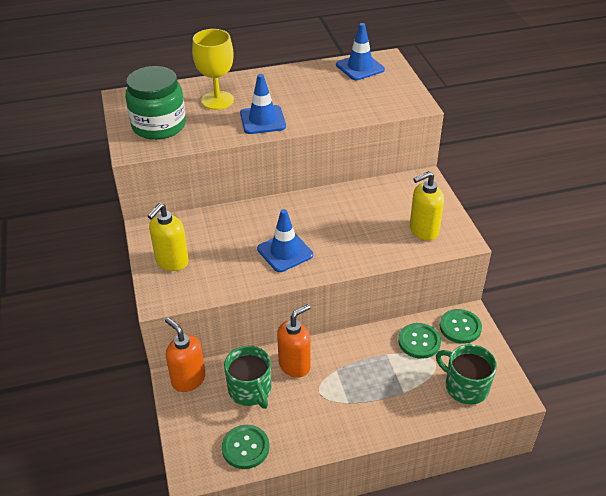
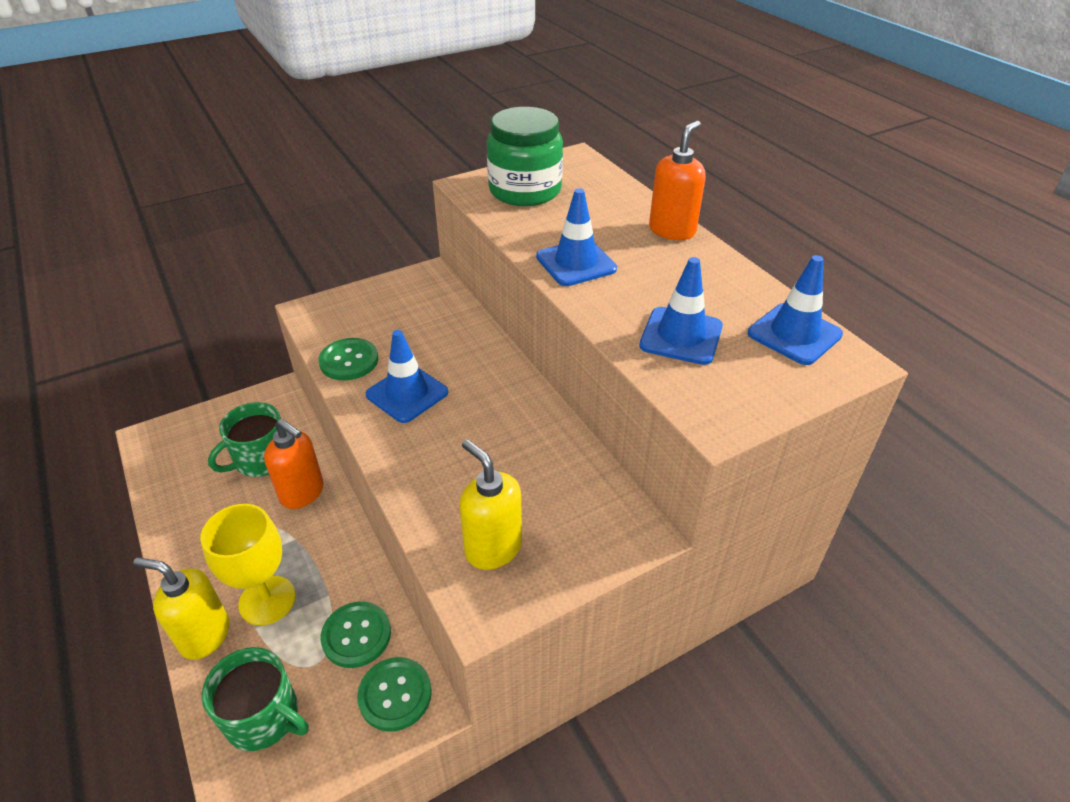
camera: 75 degrees right, 0 degrees up
yellow soap dispenser [148,203,189,271] -> yellow soap dispenser moved to [133,557,230,660]
orange soap dispenser [165,318,205,392] -> orange soap dispenser moved to [649,121,706,240]
yellow goblet [192,29,234,110] -> yellow goblet moved to [200,504,296,625]
green button [222,425,269,469] -> green button moved to [318,338,378,380]
green mug [436,344,497,405] -> green mug turned 90 degrees clockwise [202,647,308,751]
none -> blue traffic cone [639,257,723,365]

